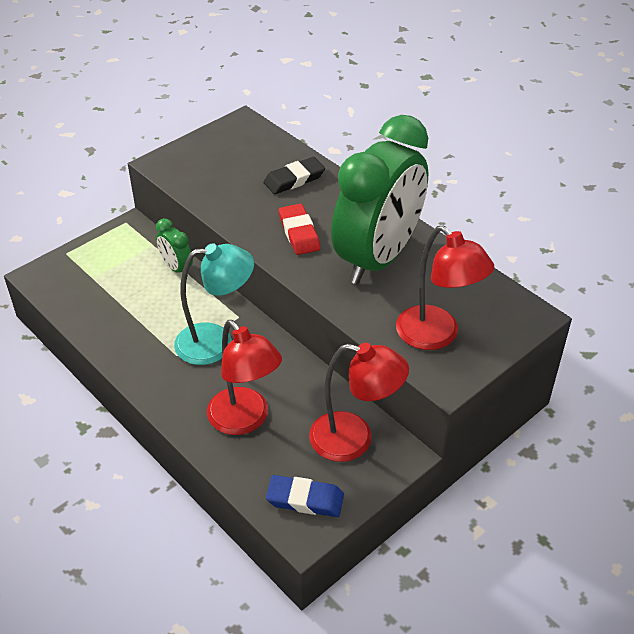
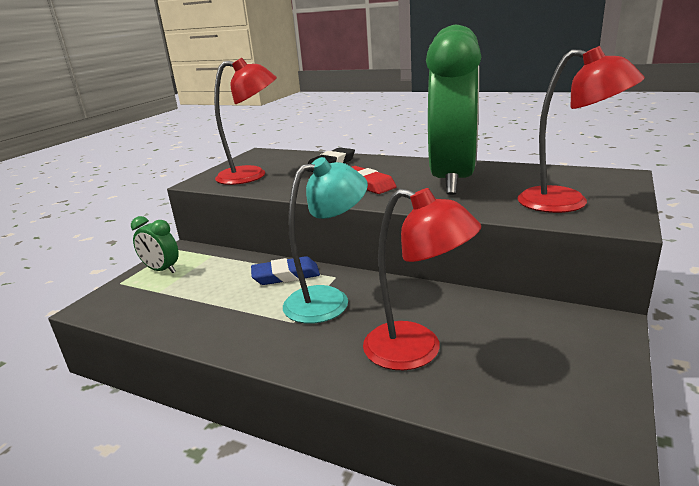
camera: 20 degrees left, 20 degrees down
green clock [156,218,193,276] -> green clock moved to [131,216,179,273]
blue eraser [266,475,344,517] -> blue eraser moved to [251,256,320,285]
red lamp [309,343,409,462] -> red lamp moved to [214,58,277,185]

